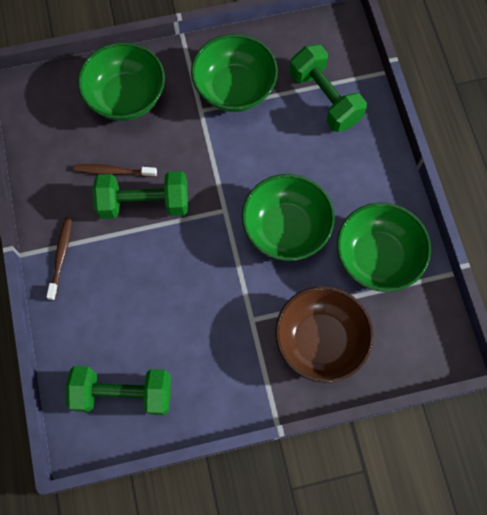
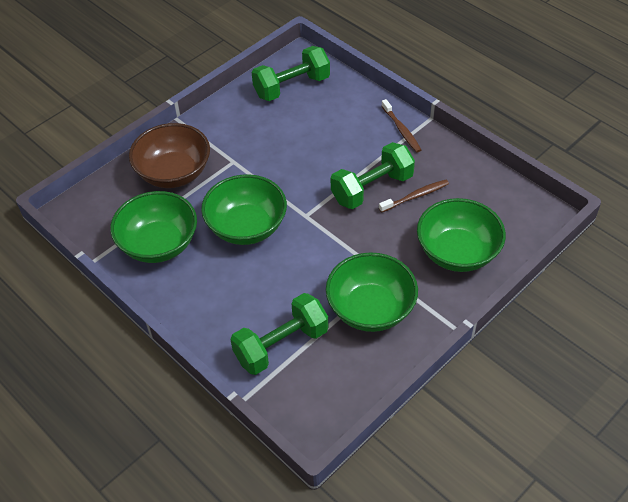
camera: 150 degrees right, 20 degrees down
green dumbbell [290,44,367,132] -> green dumbbell turned 60 degrees counterclockwise [230,293,328,375]

